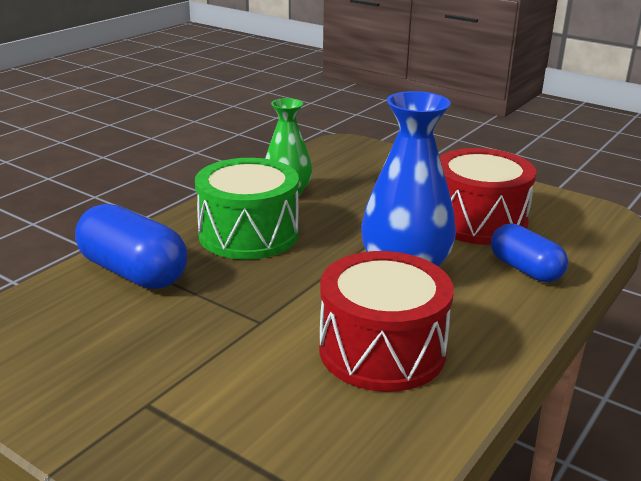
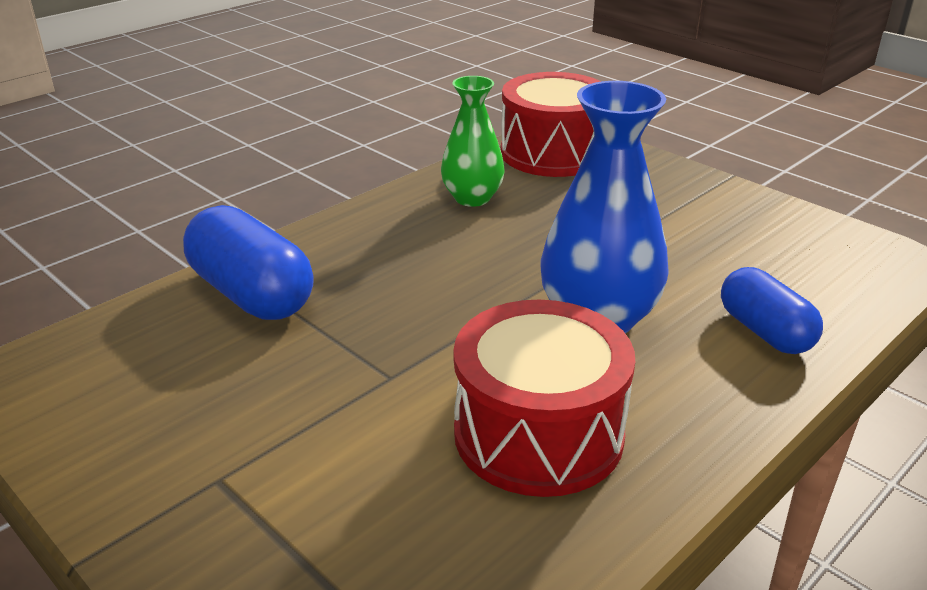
camera: 10 degrees right, 5 degrees up
green drum [195,158,299,259] -> none
red drum [439,148,536,245] -> red drum moved to [501,72,602,177]

